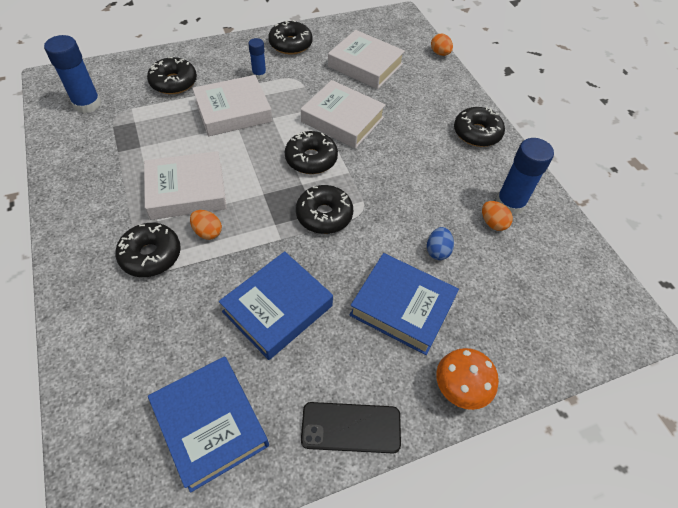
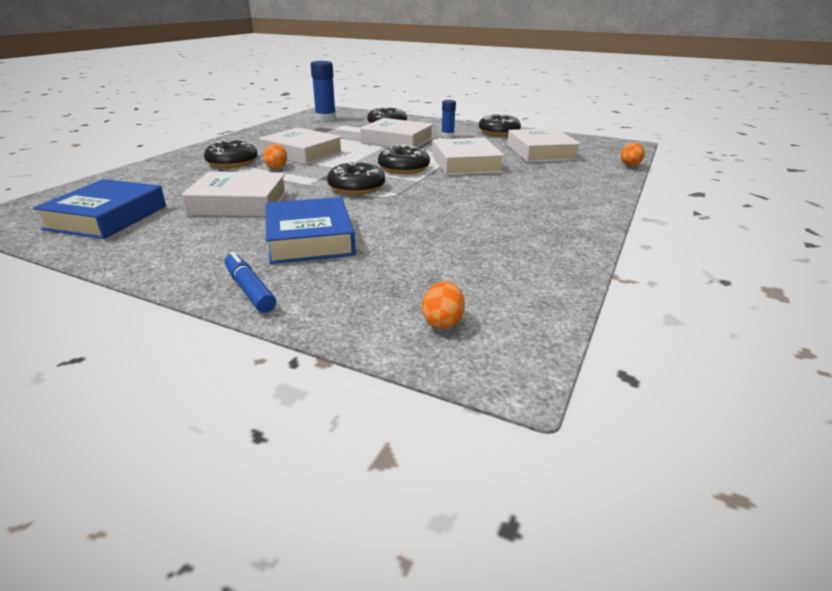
camera: 50 degrees right, 25 degrees down
blue book [219,251,333,360] -> white book [182,171,288,217]
black phone [301,402,401,453] -> none
blue egg [427,227,454,260] -> none
orange mushroom [436,348,499,410] -> blue marker [225,252,276,313]
black donut [454,107,505,147] -> none
orange egg [482,201,513,231] -> orange egg moved to [422,281,465,329]
blue glue stick [496,138,554,215] -> none

